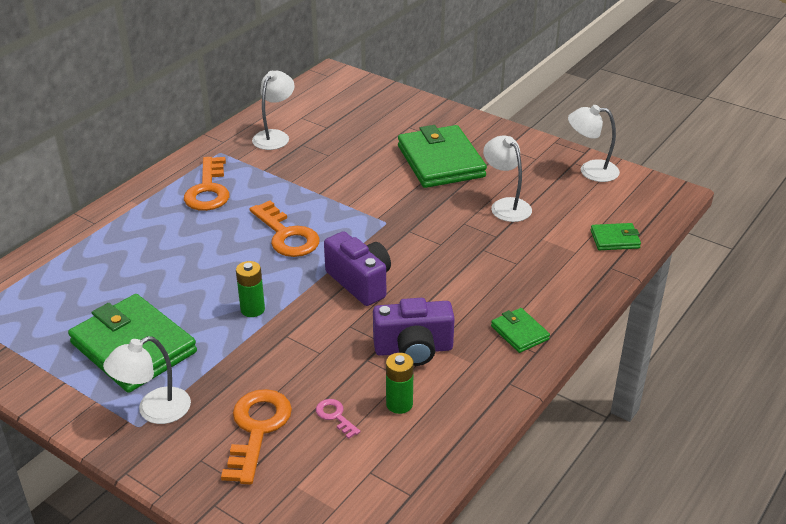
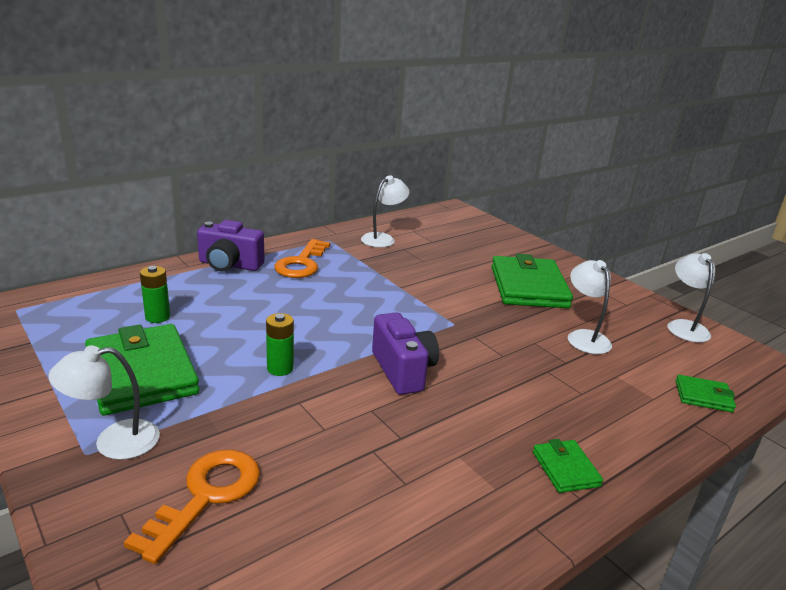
camera: 15 degrees right, 10 degrees down
orange key [250,201,320,257] -> none
pink key [316,399,360,439] -> none
purple camera [373,298,455,366] -> purple camera moved to [197,220,264,271]
green battery [386,353,414,414] -> green battery moved to [140,266,170,323]
white lamp [568,105,620,182] -> white lamp turned 60 degrees clockwise [668,253,715,343]

